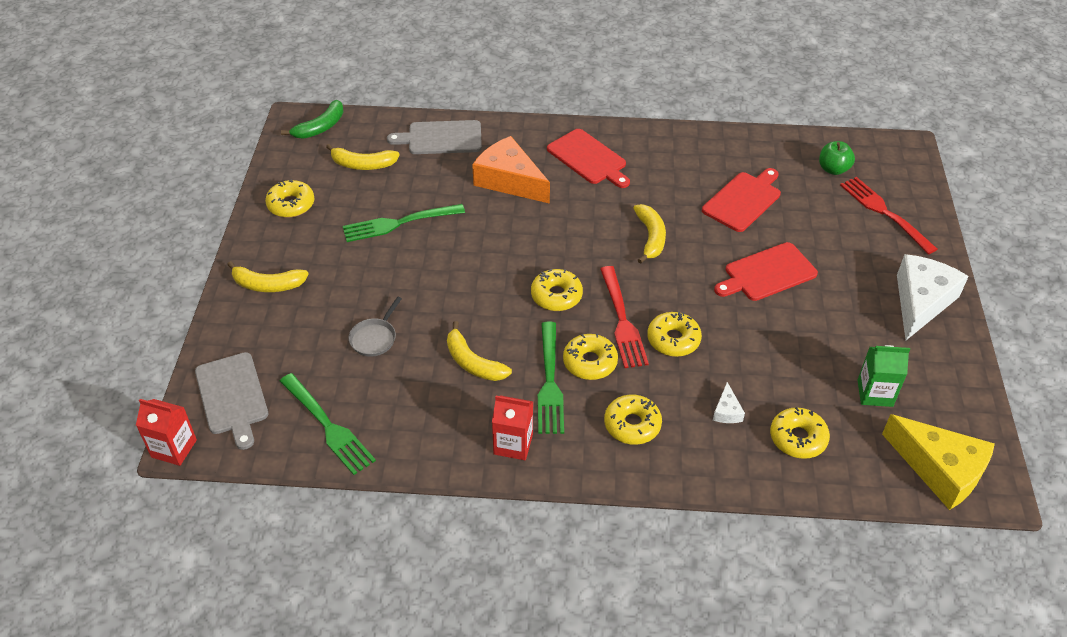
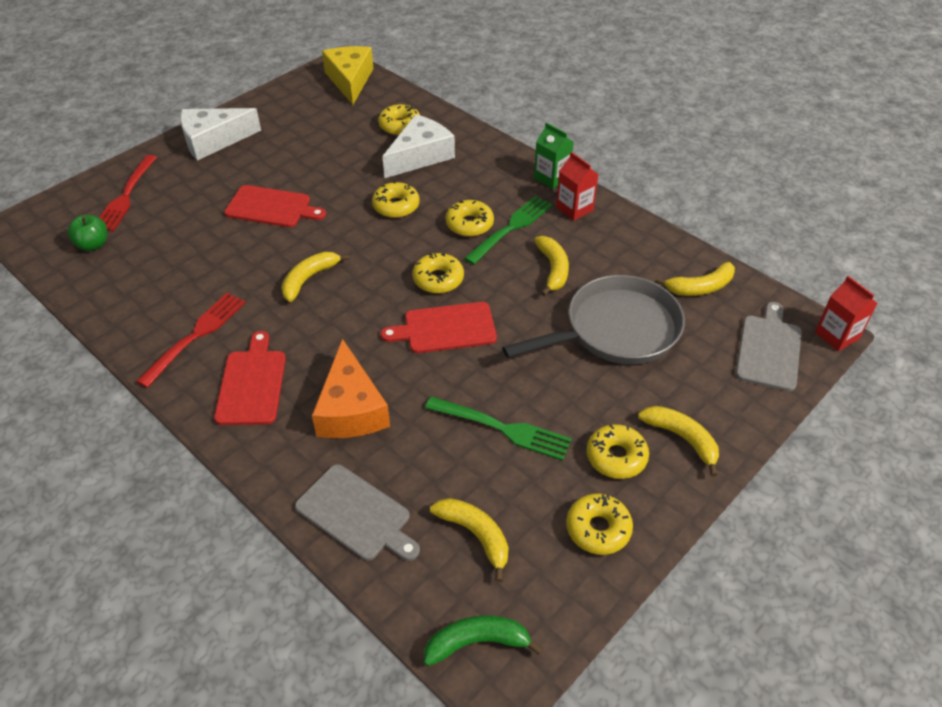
camera: 140 degrees left, 0 degrees up
green fork [280,373,376,475] -> yellow banana [655,262,735,296]
grey pan [348,297,402,357] -> grey pan [502,275,685,364], size x2.42
red fork [600,266,649,368] -> red fork moved to [136,293,246,388]
yellow donut [604,395,662,445] -> yellow donut moved to [587,424,649,479]
red cutting board [702,168,781,232] -> red cutting board moved to [381,302,497,353]
white cheese [713,382,745,423] -> white cheese [383,114,455,178], size x2.33
green carton [857,345,910,407] -> green carton moved to [534,122,574,189]

